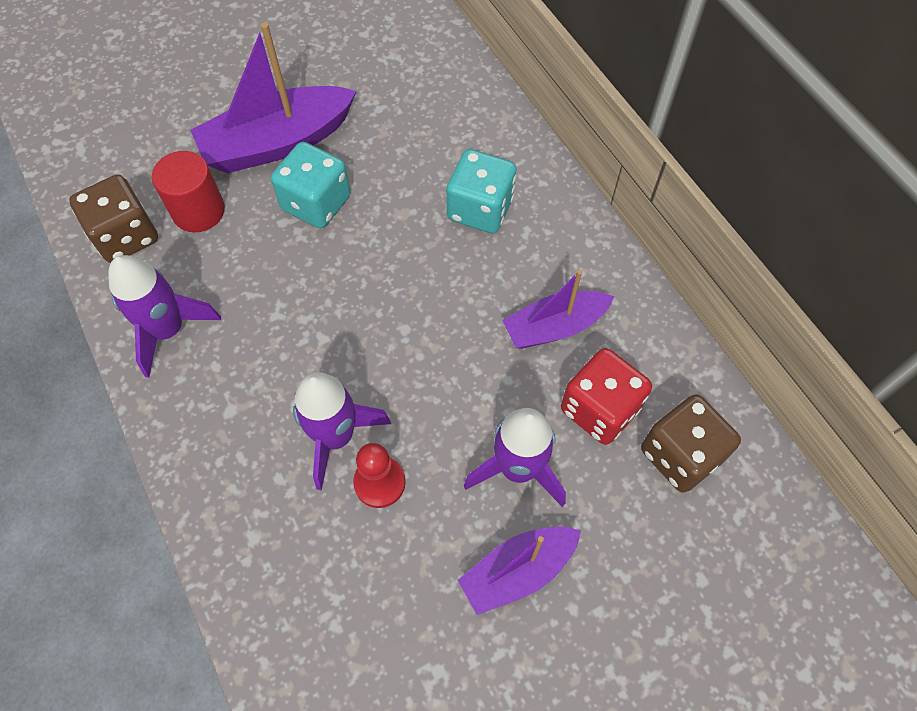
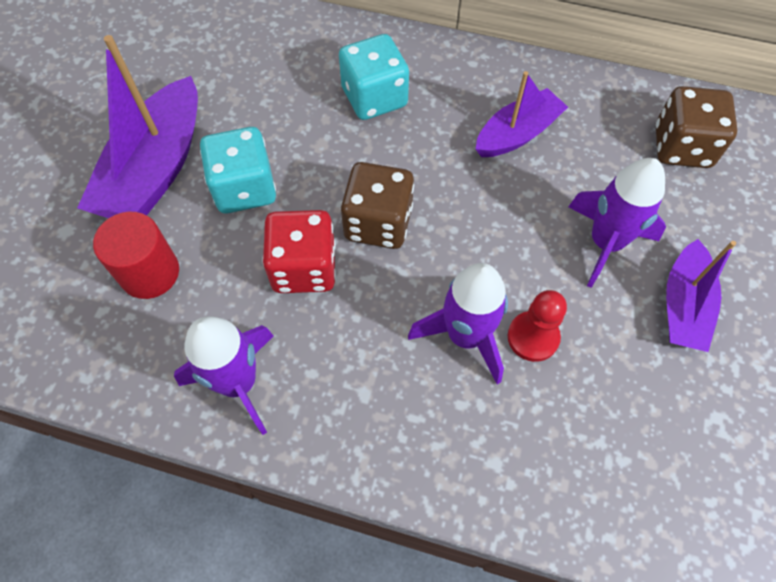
camera: 45 degrees left, 0 degrees up
brown dice [69,175,158,263] -> brown dice moved to [341,162,414,249]
purple boat [502,270,614,349] -> purple boat turned 150 degrees counterclockwise [476,71,568,157]
red dice [561,348,652,445] -> red dice moved to [262,210,336,293]

